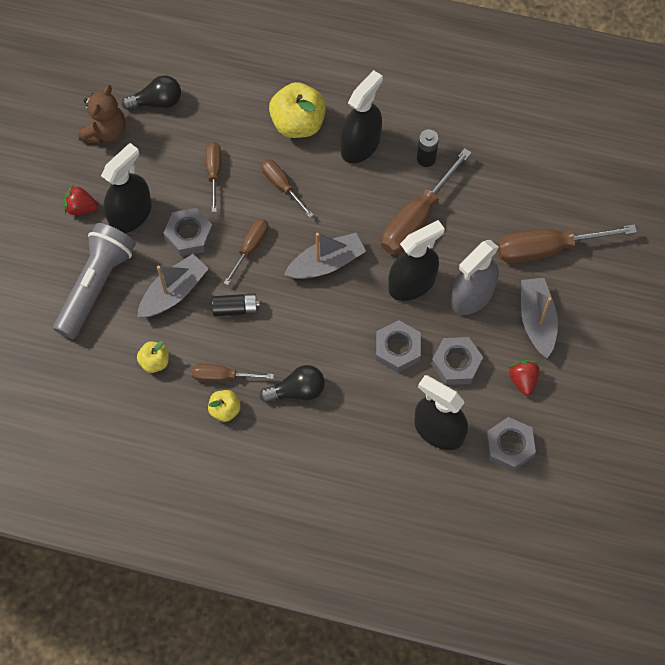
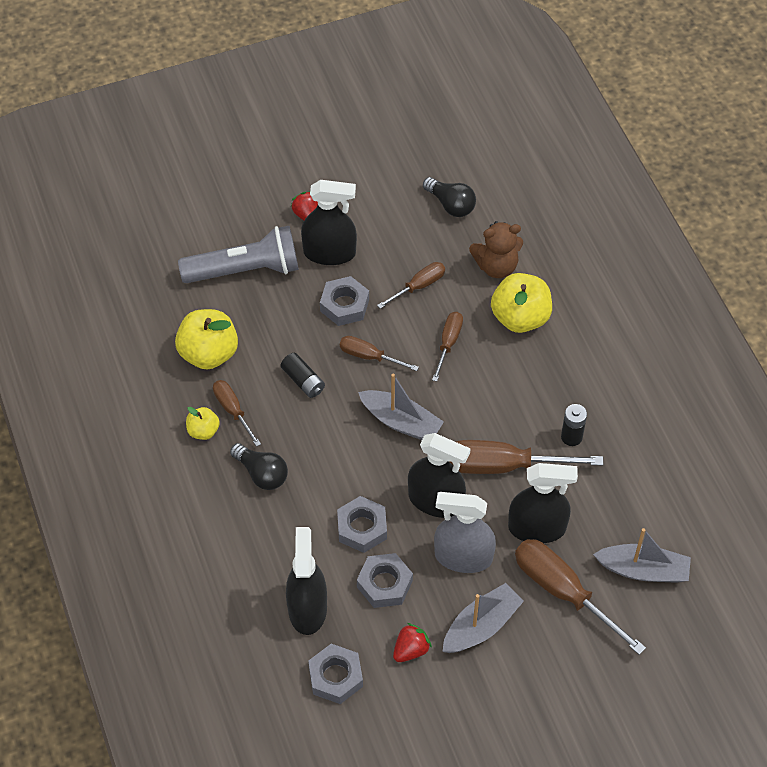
camera: 55 degrees right, 10 degrees down
brown teddy bear [78,85,125,144] -> brown teddy bear moved to [469,221,523,278]
yellow apple [137,341,169,373] -> yellow apple [175,309,238,370], size x1.90
grey boat [138,254,209,318] -> grey boat moved to [593,528,691,583]
brown screwdriver [224,219,268,285] -> brown screwdriver turned 150 degrees counterclockwise [340,336,419,371]
black spray bottle [340,70,383,164] -> black spray bottle moved to [508,463,578,543]

